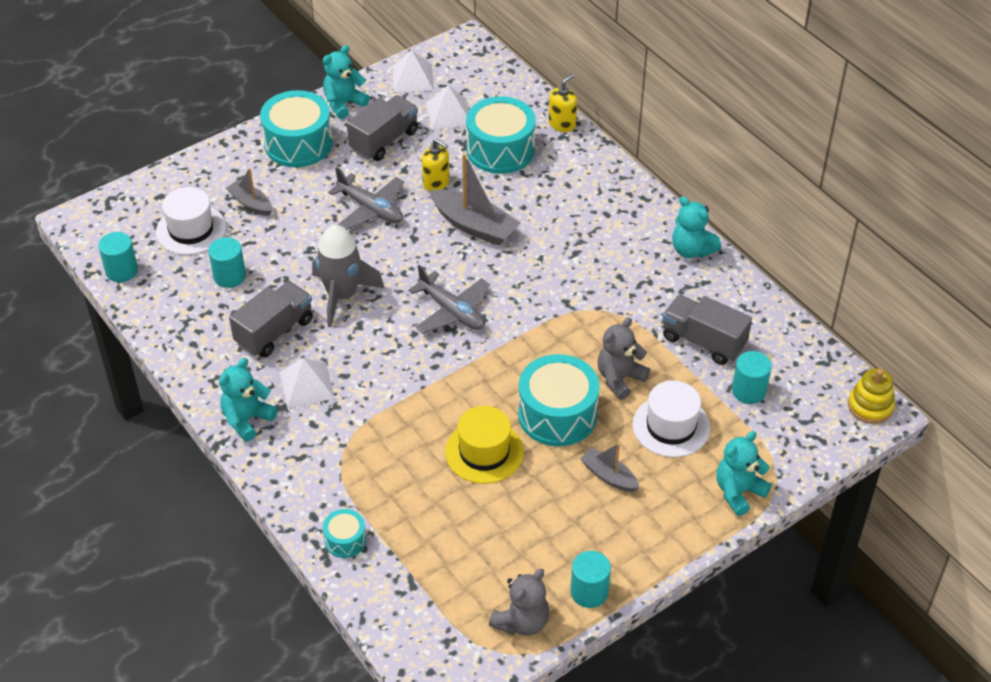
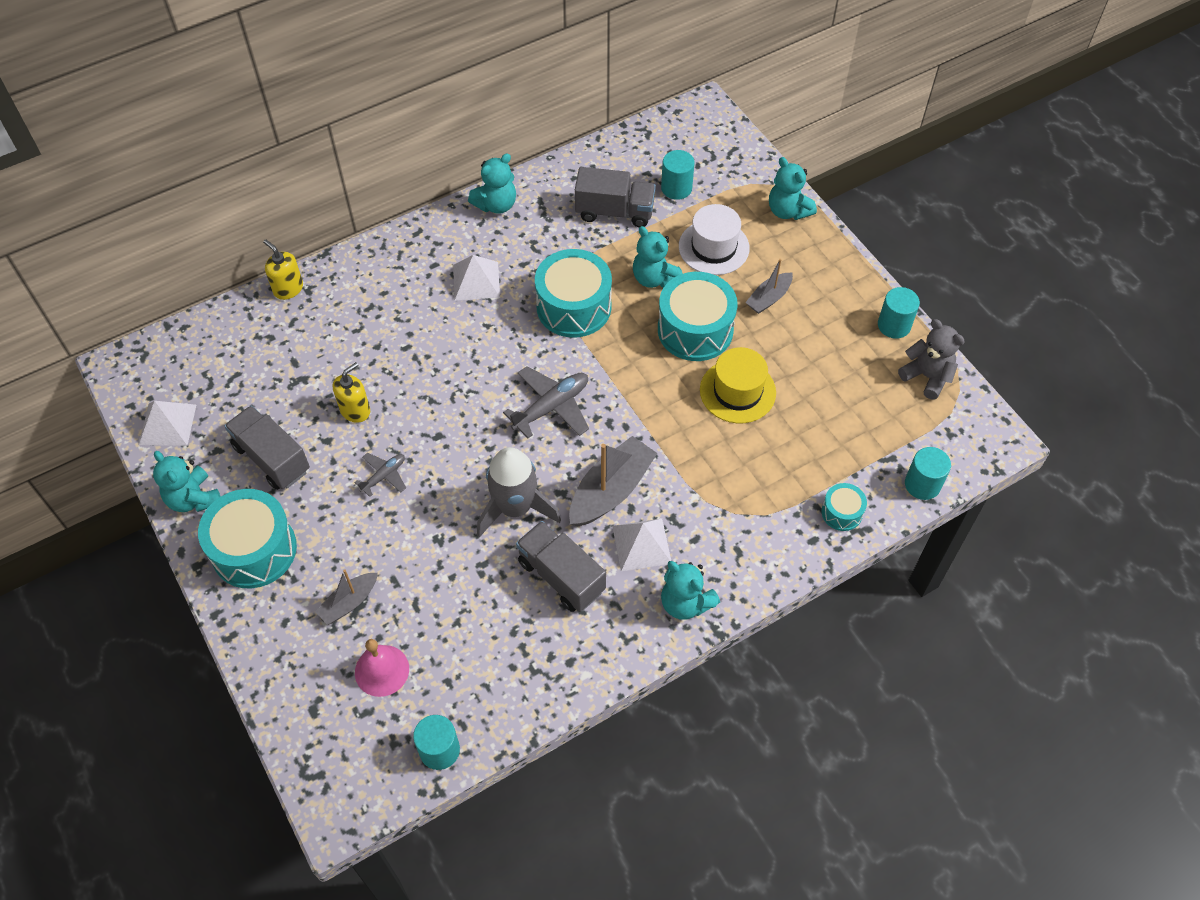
camera: 85 degrees left, 10 degrees up
white hat [156,187,226,255] -> pink bell [355,639,409,697]
turquoise cylinder [208,237,246,288] -> turquoise cylinder moved to [905,447,951,500]
grey plane [328,167,404,230] -> grey plane [354,453,406,497], size x0.58
white pyramid [426,85,469,130] -> white pyramid moved to [453,255,500,301]
grey boat [429,153,520,246] -> grey boat moved to [569,436,657,527]
turquoise drum [466,96,536,174] -> turquoise drum moved to [535,249,612,338]
grey teddy bear [598,317,650,400] -> turquoise teddy bear [633,226,683,288]
grey truck [662,295,752,365] -> grey truck turned 120 degrees counterclockwise [575,167,656,227]
yellow stacking toy [848,368,895,424] -> none

